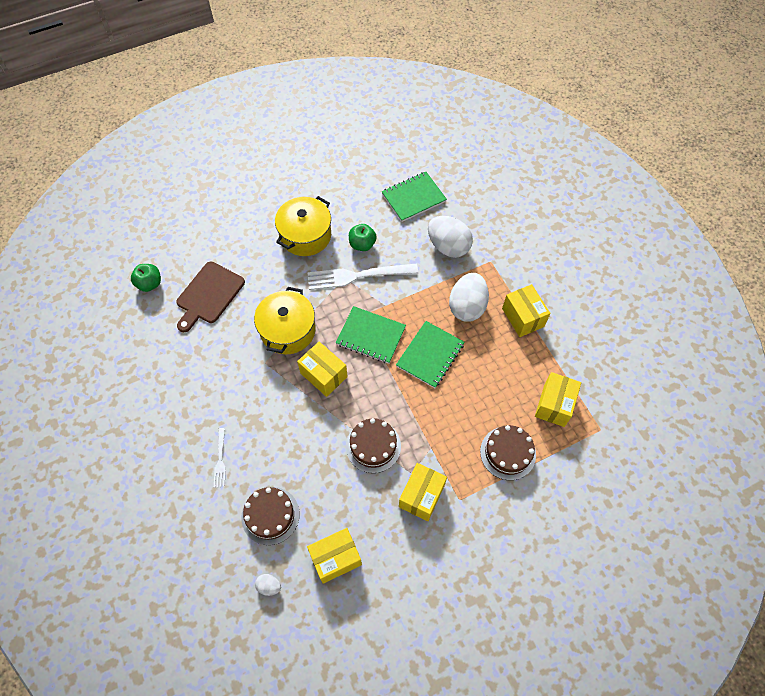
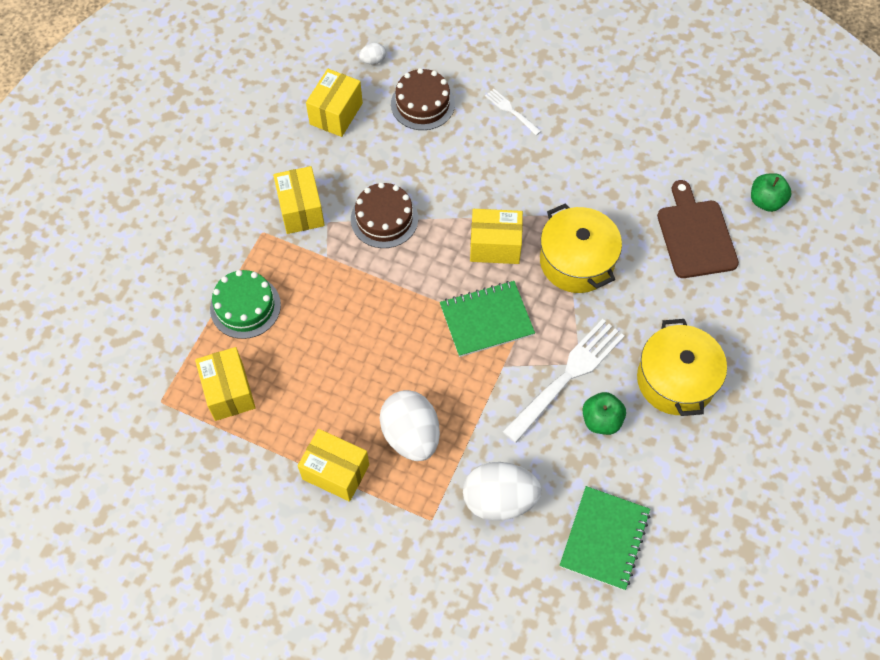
camera: 140 degrees right, 0 degrees up
green notebook [396,321,465,388] -> none
brown cake [480,425,536,480] -> green cake [210,270,281,339]

